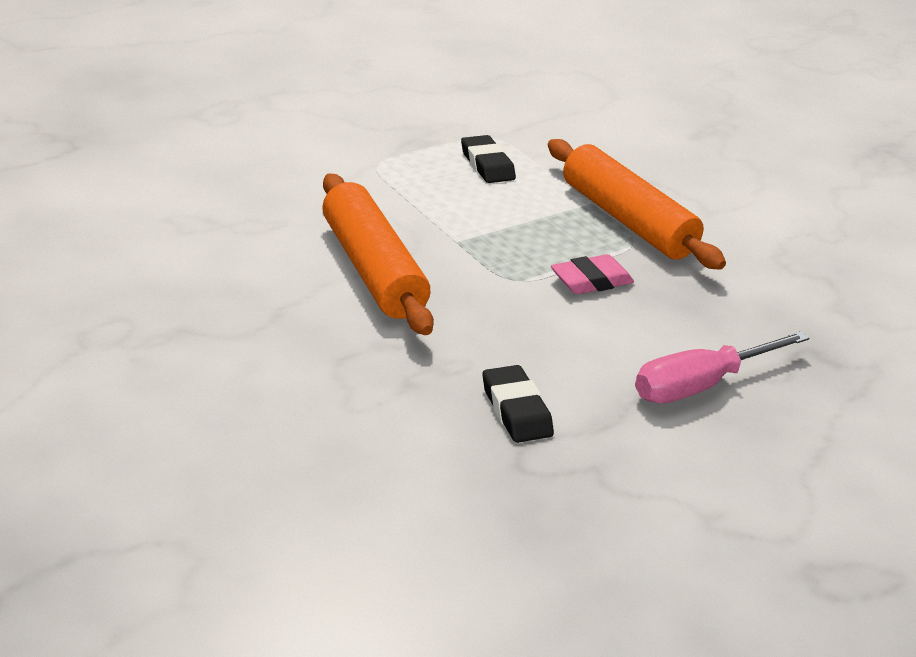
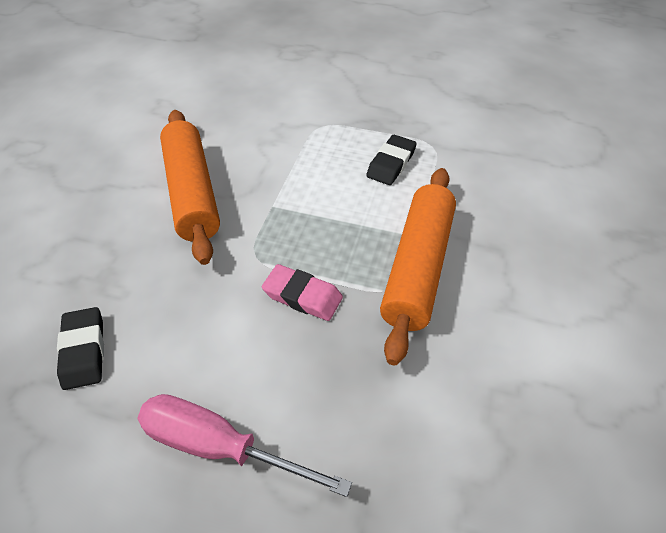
camera: 55 degrees right, 15 degrees up
orange rolling pin [322,173,434,335] -> orange rolling pin turned 45 degrees counterclockwise [160,110,220,265]
black eraser [482,365,554,443] -> black eraser turned 45 degrees counterclockwise [57,307,104,390]

